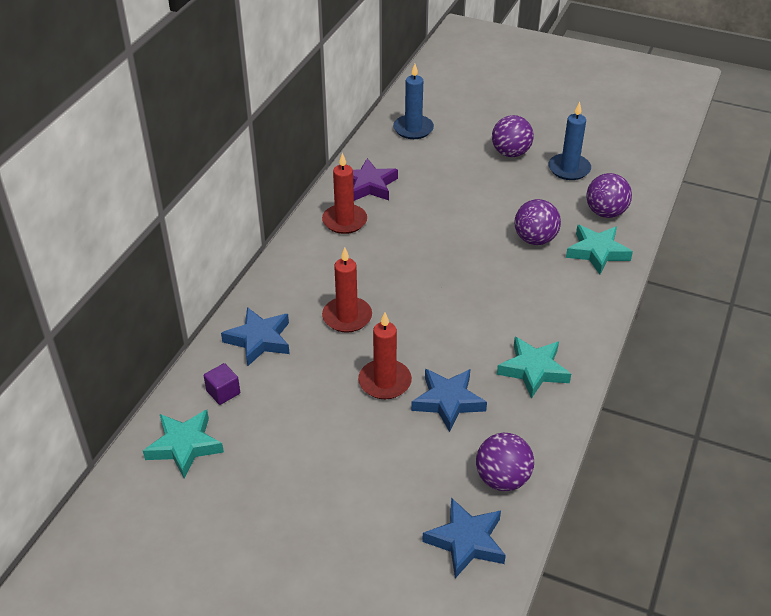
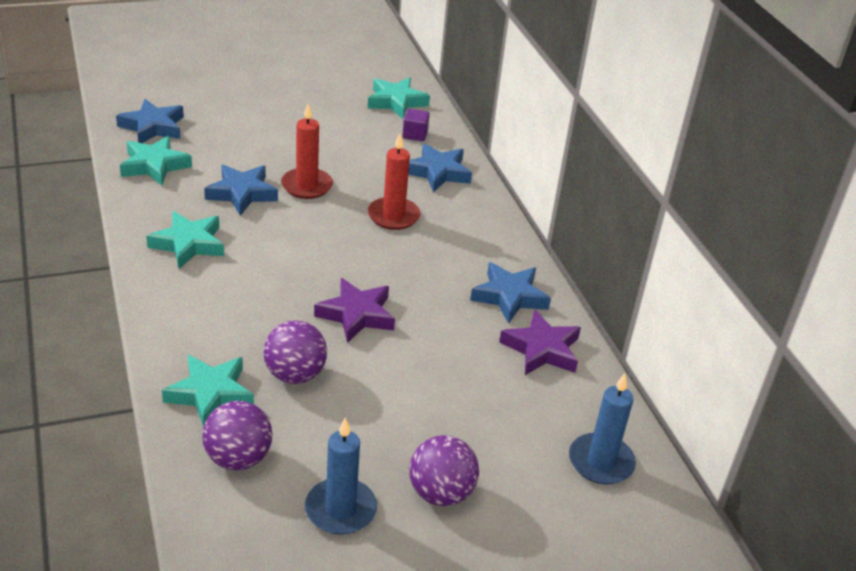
camera: 135 degrees right, 5 degrees down
red candle [322,153,367,234] -> blue star [470,262,551,324]
purple ball [476,433,534,491] -> turquoise star [120,136,192,186]
none -> purple star [314,278,395,343]

